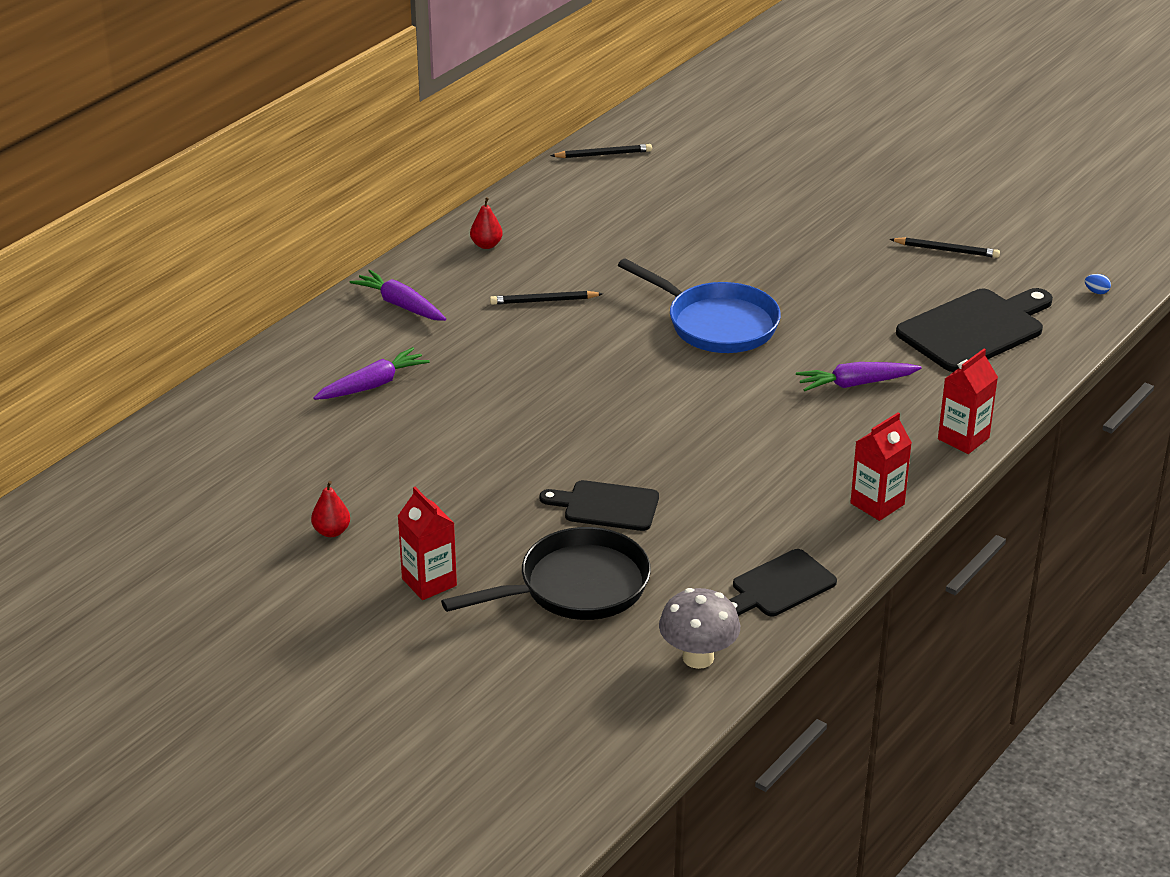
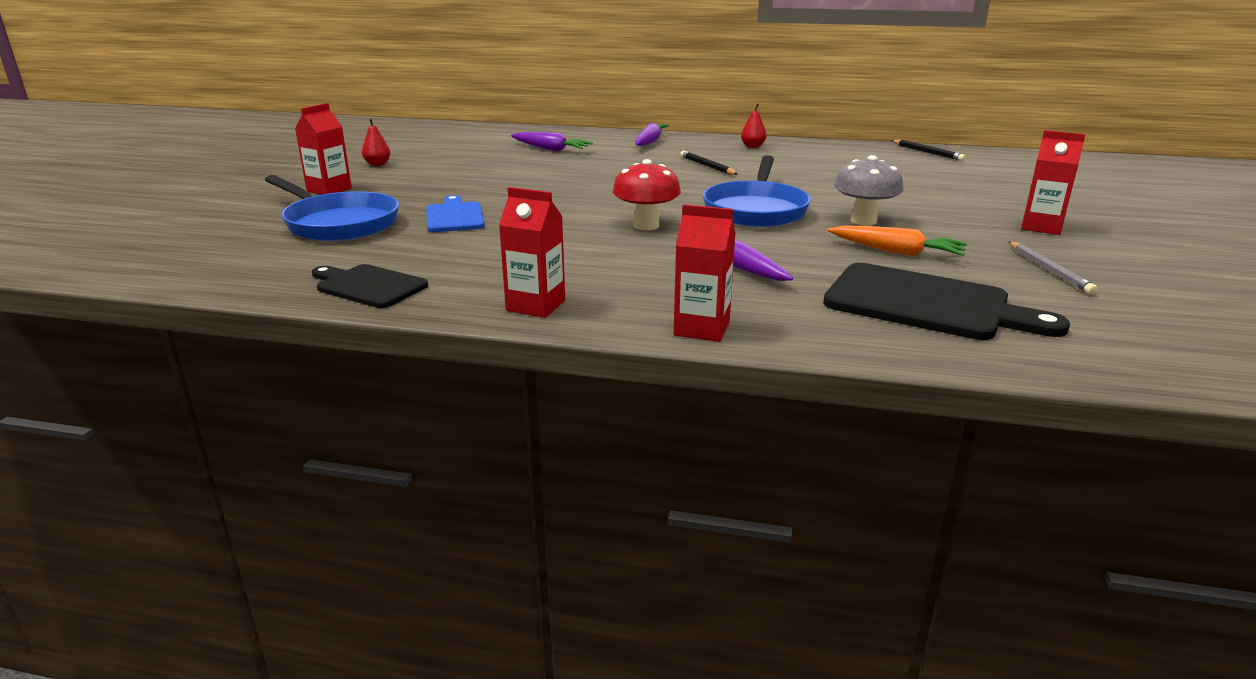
camera: 65 degrees right, 10 degrees down
black pan [441,527,651,620] -> blue pan [265,175,399,241]
black cutting board [540,480,659,531] -> blue cutting board [426,195,485,232]
grey mushroom [659,588,740,669] -> grey mushroom moved to [834,155,903,225]
black pencil [890,237,1000,258] -> grey pencil [1009,241,1098,295]
blue egg [1085,274,1111,294] -> none
none -> red mushroom [613,159,681,230]
none -> orange carrot [828,226,967,256]
none -> red carton [1021,130,1086,235]

